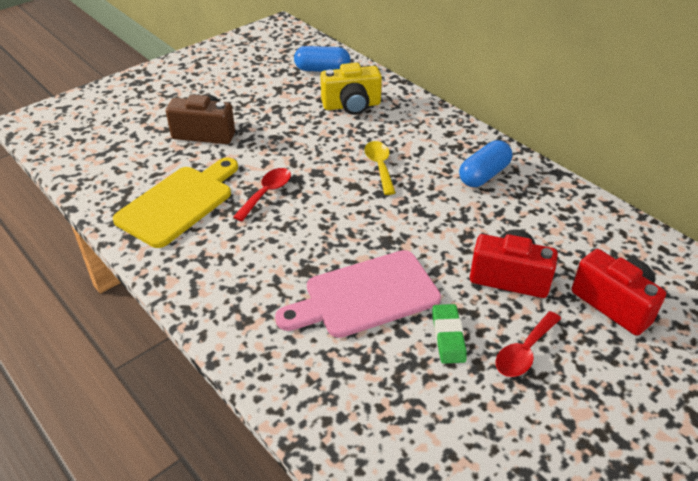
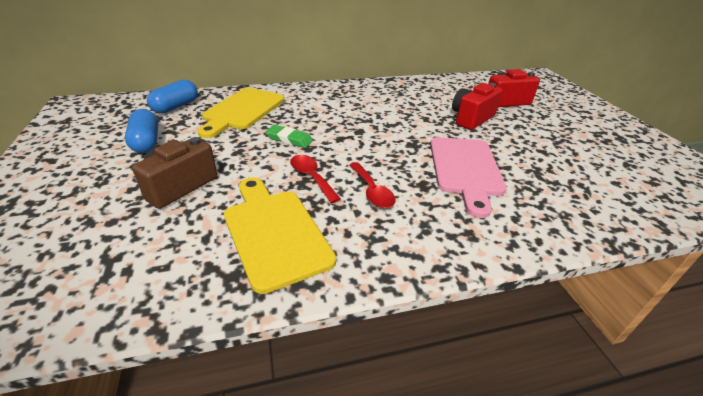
camera: 65 degrees left, 5 degrees down
yellow camera [320,63,382,115] -> yellow cutting board [198,88,284,138]
yellow spoon [364,141,396,195] -> none
green eraser [432,304,467,364] -> green eraser moved to [266,125,313,148]
blue capsule [459,140,512,187] -> blue capsule moved to [125,109,158,153]
red spoon [496,311,561,377] -> red spoon moved to [349,162,396,208]

